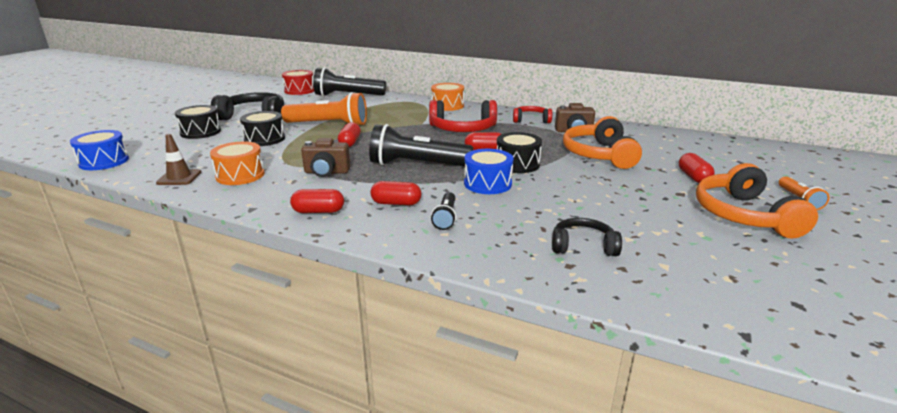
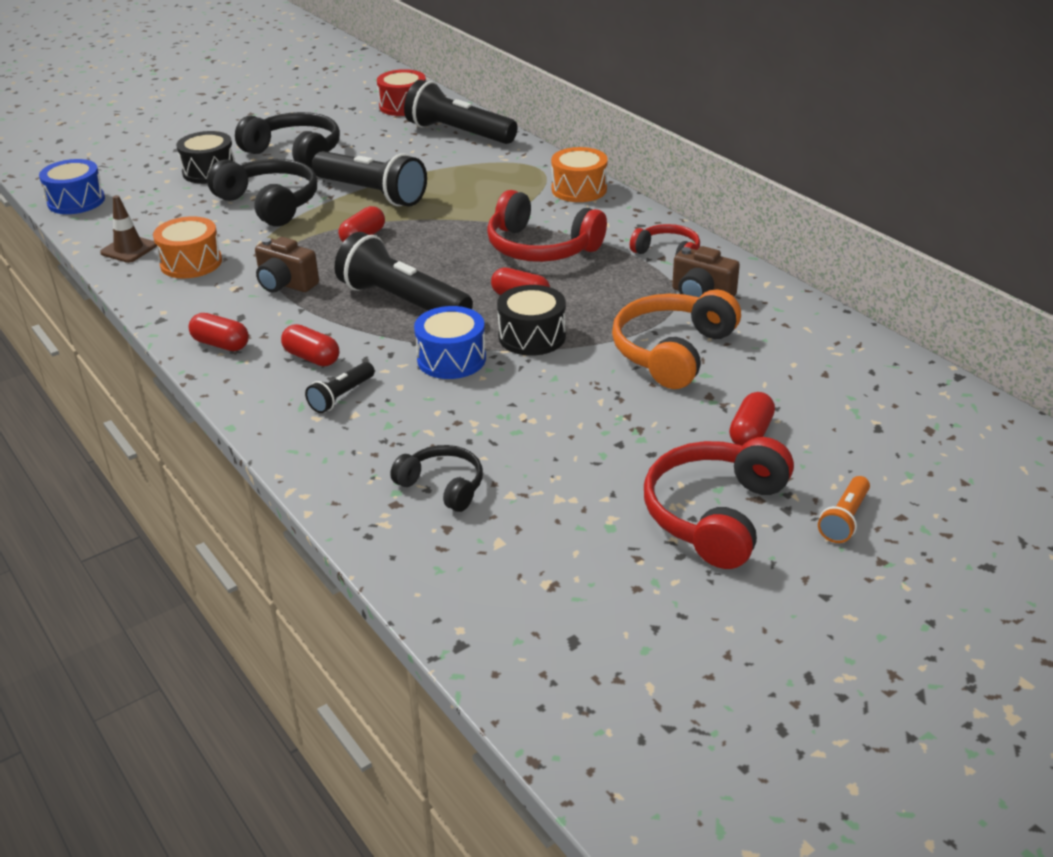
camera: 30 degrees right, 10 degrees up
black drum [240,111,285,146] -> black headphones [207,159,317,227]
orange flashlight [281,92,367,125] -> black flashlight [312,151,427,207]
orange headphones [696,163,818,239] -> red headphones [644,437,794,569]

